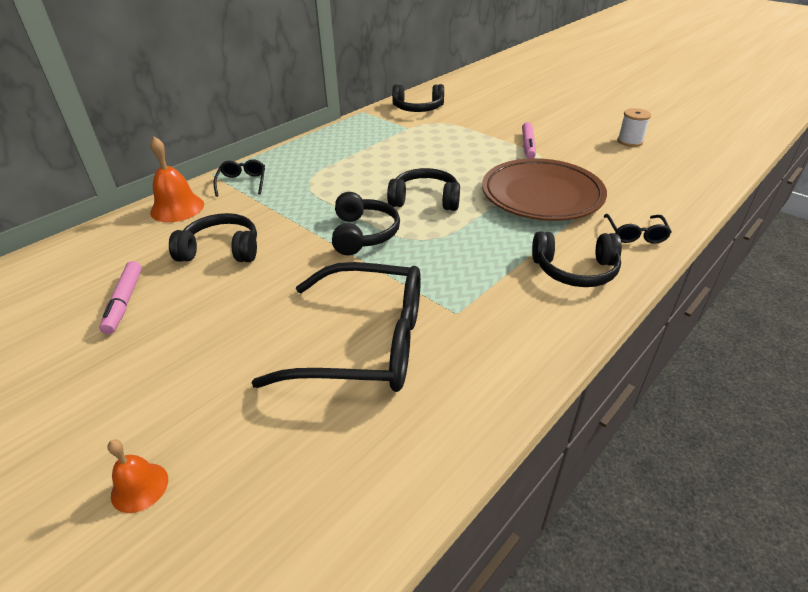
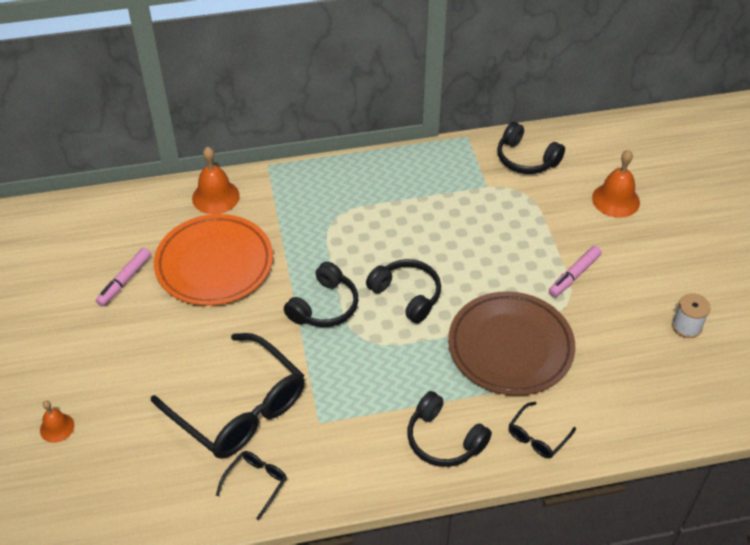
camera: 35 degrees right, 10 degrees up
black headphones [169,213,257,262] -> orange plate [154,214,273,306]
black glasses [213,159,265,197] -> black glasses moved to [216,451,287,520]
none -> orange bell [592,150,640,218]

